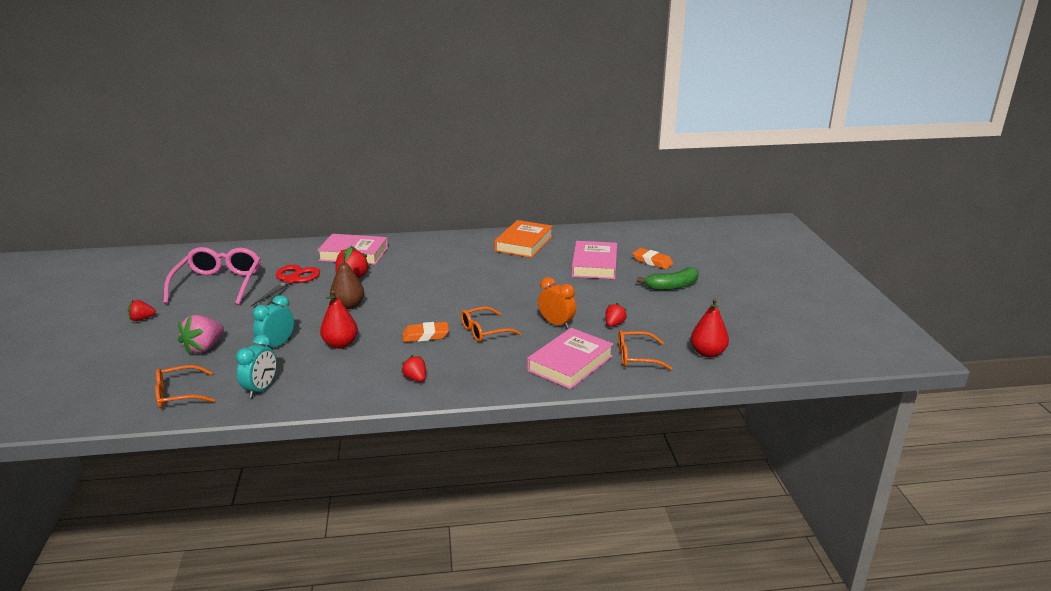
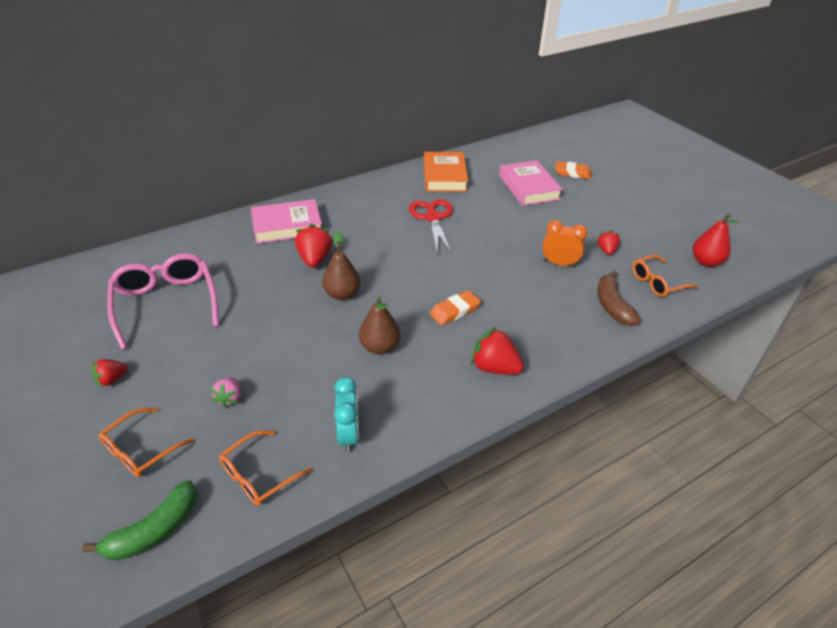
camera: 25 degrees left, 15 degrees up
pink strawberry [178,315,224,355] -> pink strawberry [210,377,240,408], size x0.60
red scissors [251,265,320,306] -> red scissors moved to [409,199,453,254]
turquoise clock [253,295,294,347] -> none
red pear [320,290,358,349] -> brown pear [359,296,400,354]
red strawberry [401,355,426,382] -> red strawberry [471,327,524,375], size x1.67
orange glasses [461,307,521,342] -> orange glasses moved to [99,408,194,477]
pink book [527,328,614,389] -> brown banana [597,271,641,326]
green banana [637,267,699,291] -> green banana moved to [82,480,197,561]

